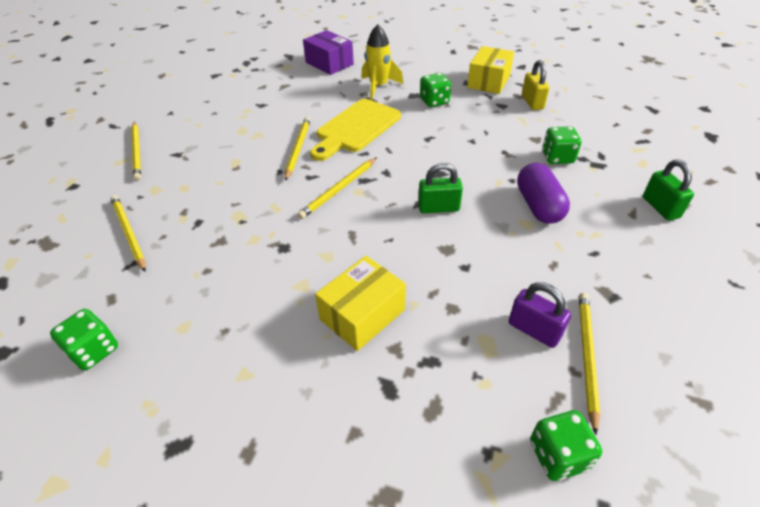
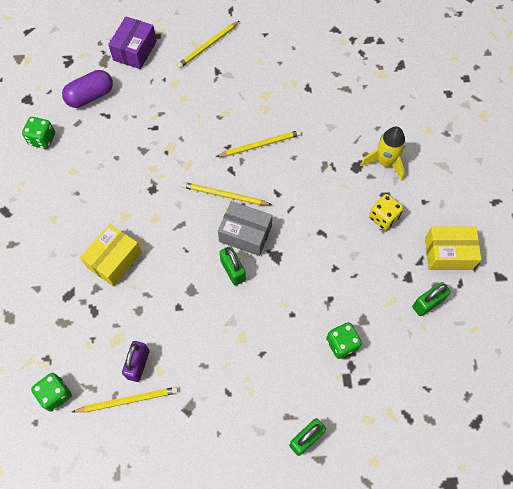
camera: 65 degrees right, 20 degrees up
yellow pencil [111,196,146,272] -> none
purple box [303,30,354,75] -> purple box moved to [108,16,157,69]
yellow cutting board [310,99,401,161] -> none
yellow box [315,256,406,351] -> yellow box turned 75 degrees counterclockwise [80,224,142,287]
green dice [420,73,451,107] -> yellow dice [369,194,403,230]
purple capsule [517,163,570,224] -> purple capsule moved to [62,70,113,108]
yellow padlock [522,60,550,110] -> green padlock [412,282,451,316]
none -> grey box [218,201,272,256]

